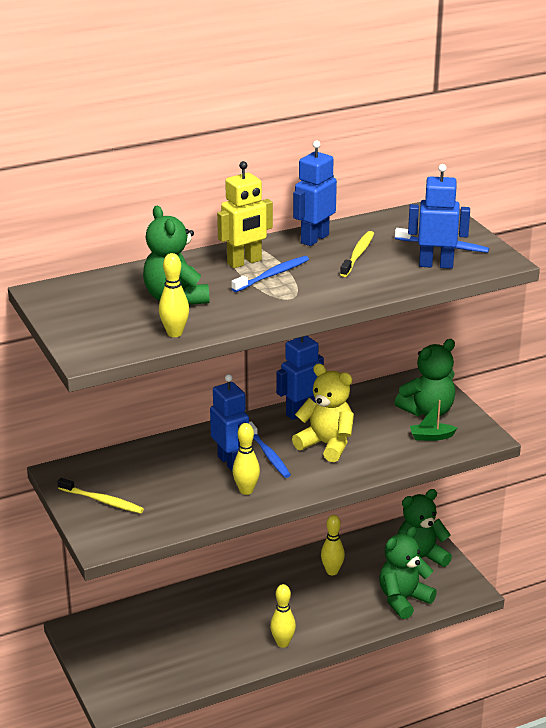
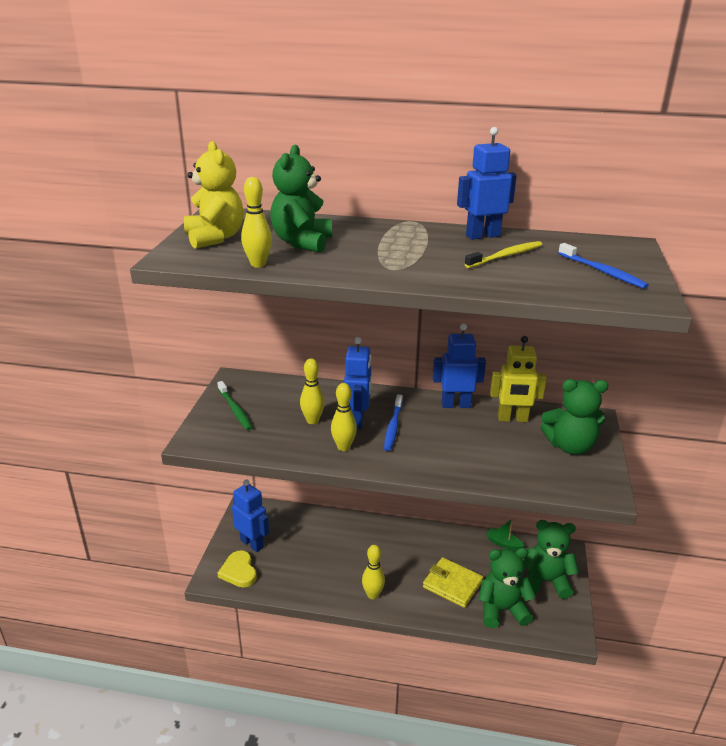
camera: 35 degrees right, 0 degrees up
yellow toothbrush [57,478,144,514] -> green toothbrush [217,381,253,430]
yellow robot [217,161,273,268] -> yellow robot moved to [490,336,547,422]
blue toothbrush [231,256,309,292] -> none
yellow teddy bear [292,364,354,462] -> yellow teddy bear moved to [184,141,244,249]
yellow bowling pin [321,515,345,575] -> yellow bowling pin moved to [300,358,325,424]
blue robot [408,164,470,269] -> blue robot moved to [232,479,269,552]
green boat [410,400,457,441] -> green boat moved to [487,518,525,551]
none -> yellow heart [217,550,257,587]
none -> yellow wallet [423,557,483,608]

